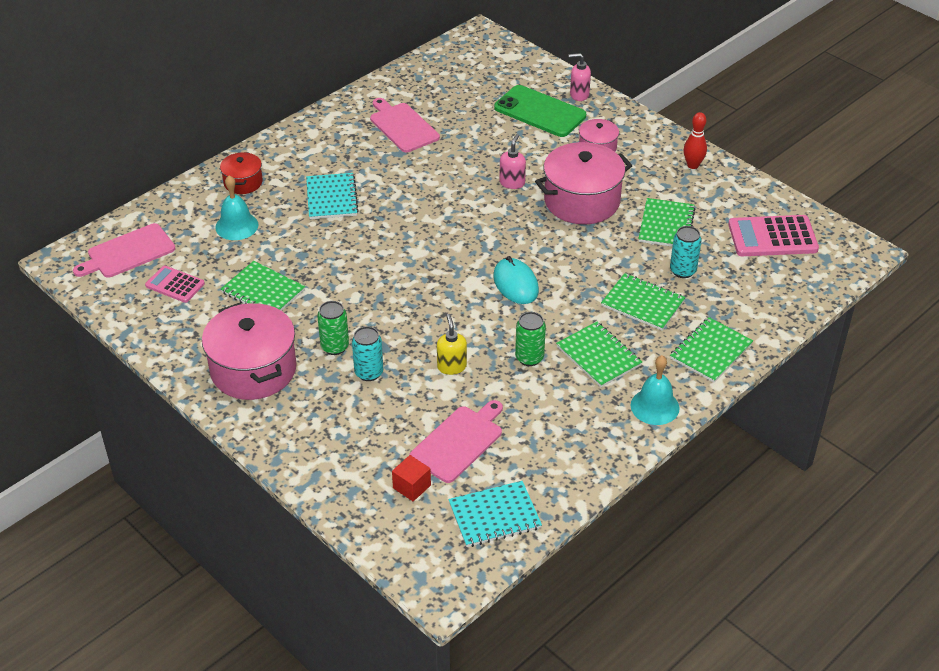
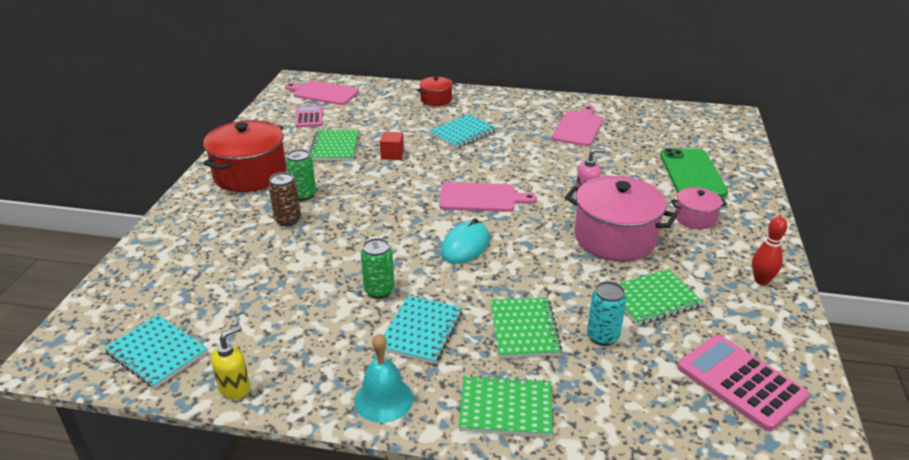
camera: 55 degrees right, 10 degrees down
pink pot [202,302,297,400] -> red pot [203,120,286,192]
turquoise bell [215,175,258,240] -> none
turquoise can [352,326,383,381] -> brown can [268,172,301,226]
red cube [392,455,431,501] -> red cube moved to [380,132,404,160]
pink cutting board [409,400,503,483] -> pink cutting board moved to [439,182,537,212]
yellow soap dispenser [437,314,467,375] -> yellow soap dispenser moved to [211,325,250,399]
green notebook [556,322,642,387] -> turquoise notebook [383,295,462,364]
pink soap dispenser [569,53,591,101] -> none

